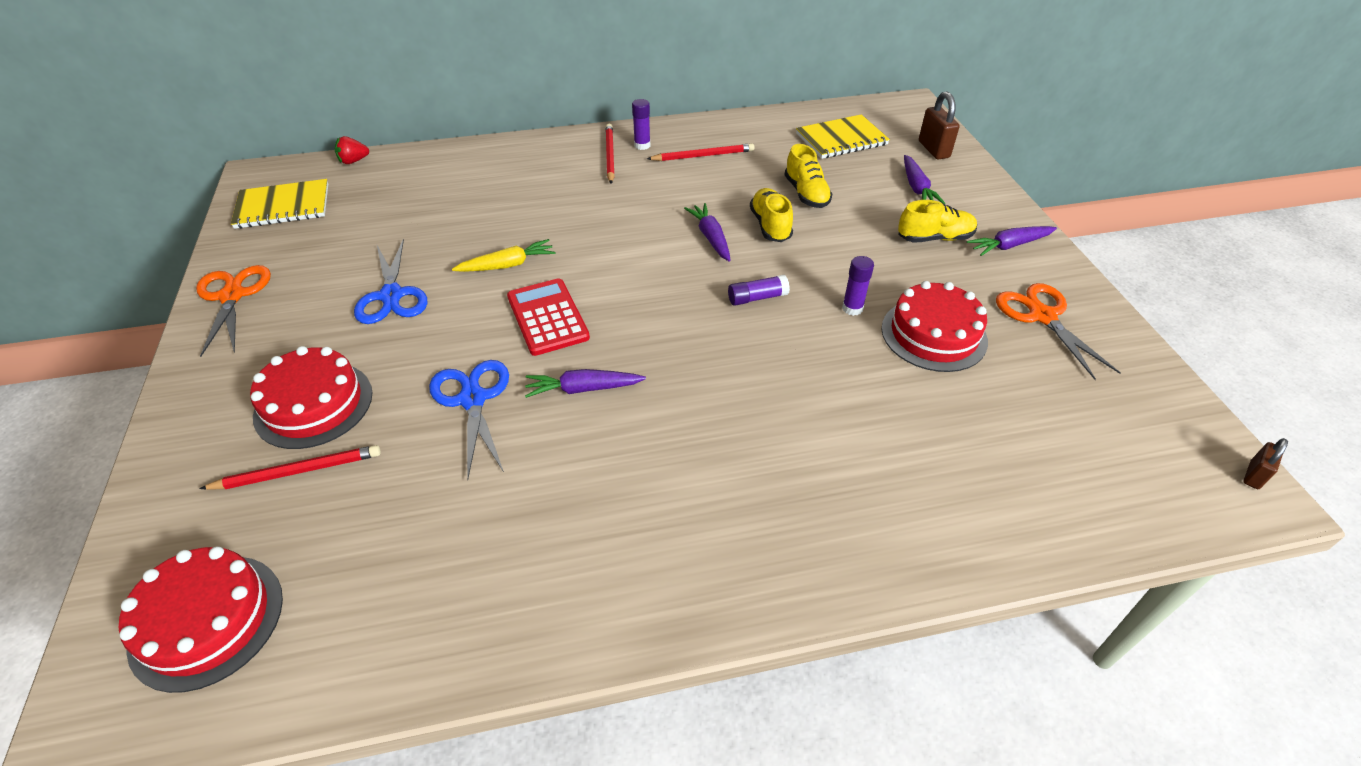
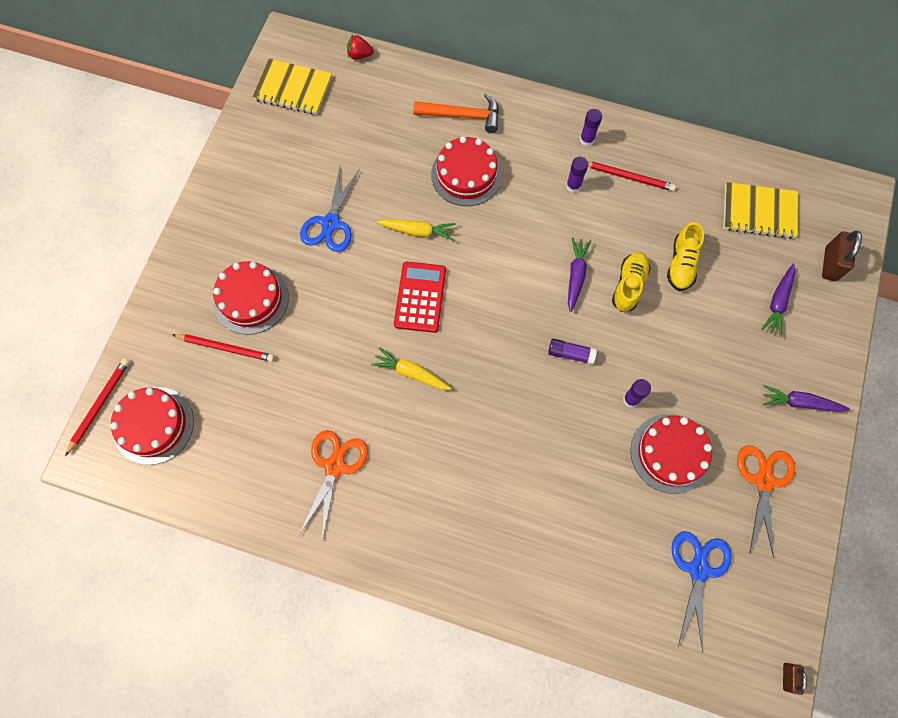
camera: 30 degrees right, 25 degrees up
orange scissors [196,265,271,357] -> orange scissors moved to [299,430,368,542]
blue scissors [429,360,509,480] -> blue scissors moved to [672,531,732,652]
purple carrot [525,369,646,398] -> yellow carrot [371,347,452,390]
red pencil [605,124,615,184] -> red pencil moved to [65,359,130,456]
yellow shoe [898,200,977,243] -> none
brown padlock [1243,438,1288,489] -> brown padlock turned 60 degrees counterclockwise [783,663,807,695]
none -> orange hammer [413,93,499,133]
none -> red cake [431,136,502,206]
none -> purple glue stick [566,157,588,193]

